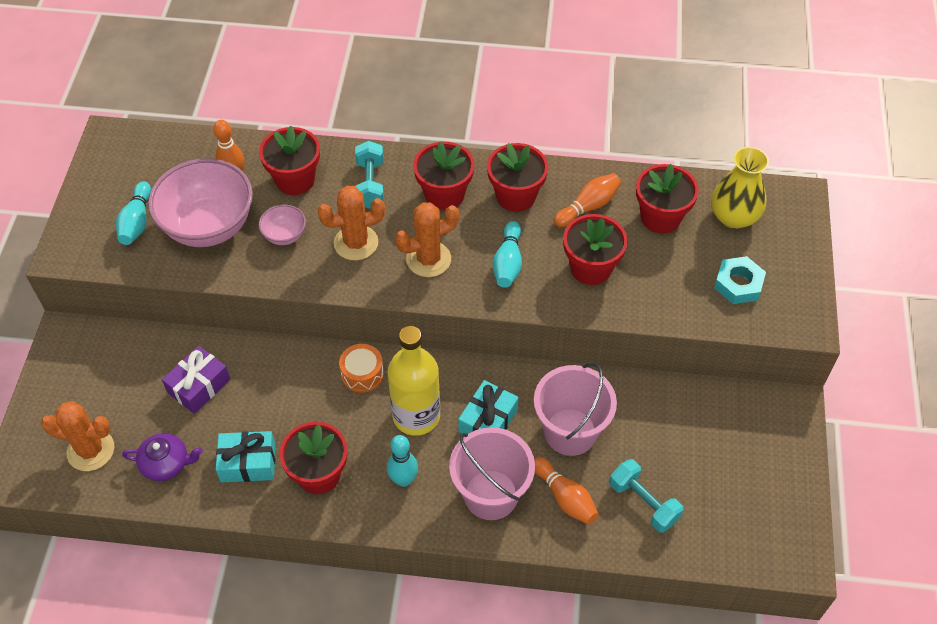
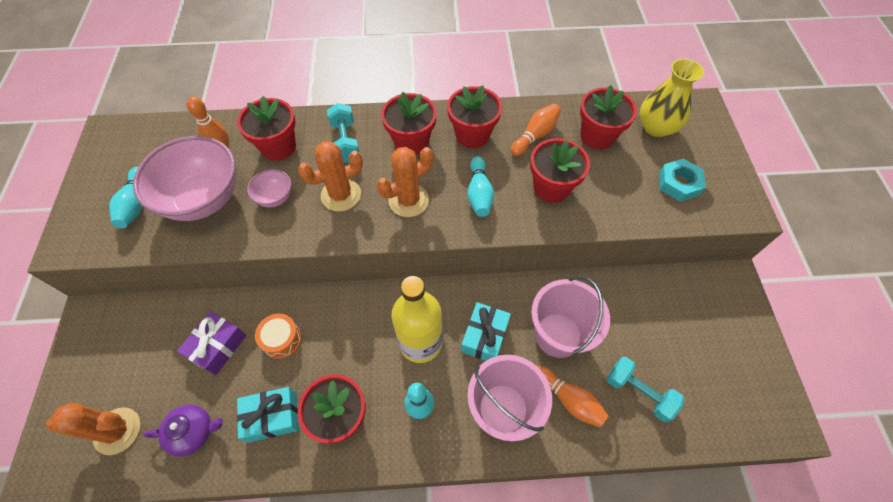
camera: 10 degrees left, 5 degrees up
orange drum [339,344,384,393] -> orange drum moved to [255,313,302,359]

